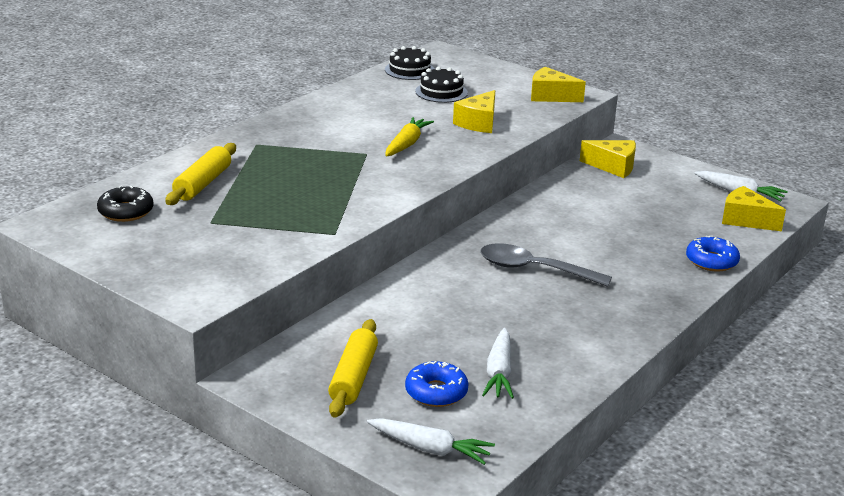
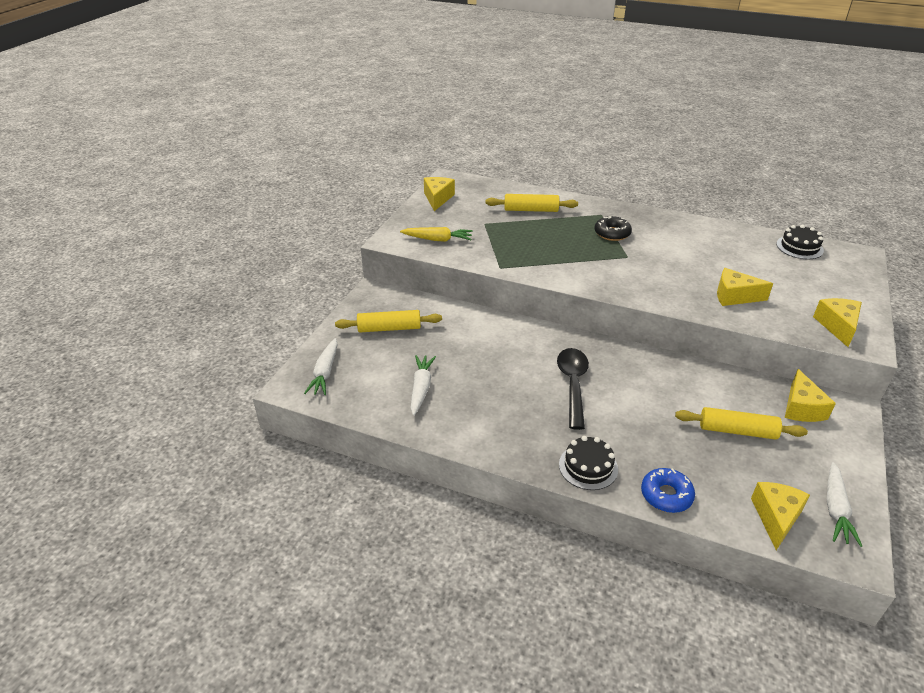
camera: 75 degrees right, 10 degrees up
black donut [97,186,154,222] -> black donut moved to [595,216,632,241]
yellow carrot [385,117,434,156] -> yellow carrot moved to [400,227,473,242]
blue donut [405,361,468,407] -> none
black cake [415,67,468,103] -> black cake moved to [559,436,618,490]
grey spoon [480,243,612,287] -> black spoon [557,348,589,430]
white carrot [482,328,514,399] -> white carrot turned 105 degrees clockwise [410,355,436,416]
none -> yellow cheese [424,177,455,211]
none -> yellow rolling pin [675,407,808,440]

